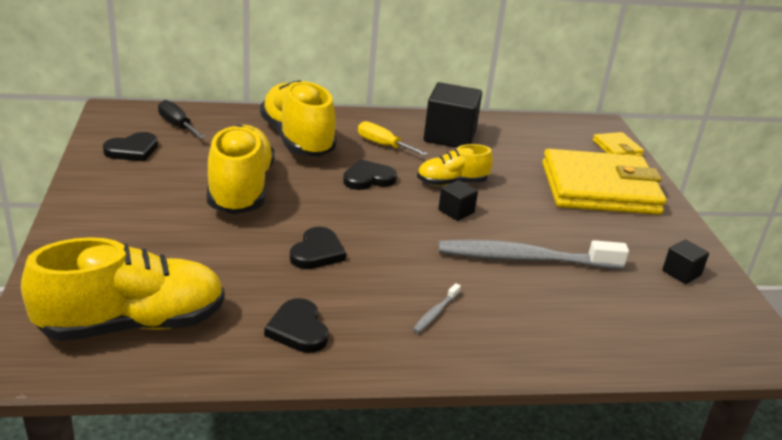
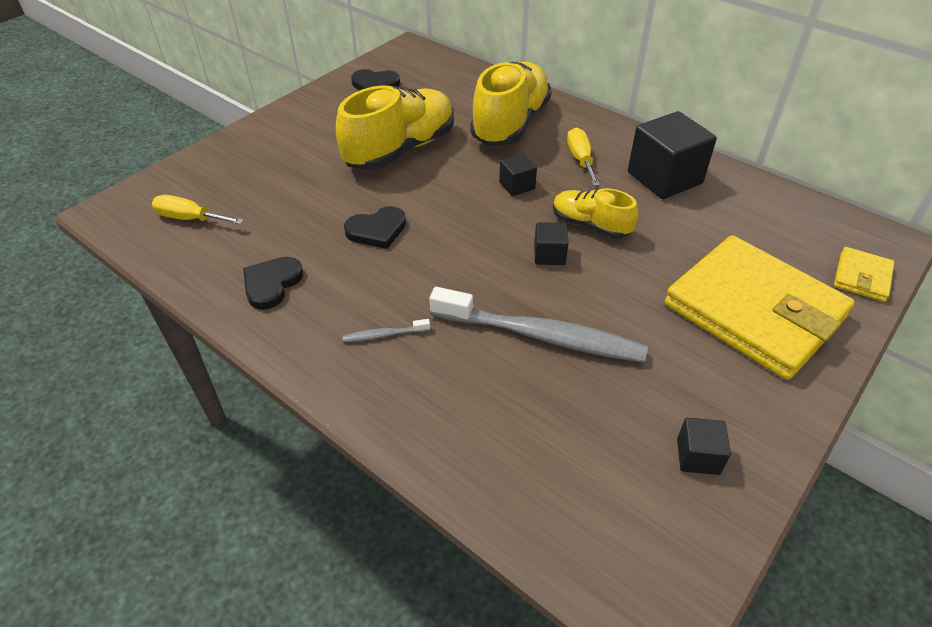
camera: 50 degrees right, 15 degrees up
yellow shoe [21,237,224,341] -> yellow screwdriver [152,195,244,224]
black screwdriver [158,100,205,139] -> none
black heart [343,159,397,190] -> black cube [499,153,537,196]
grey toothbrush [439,240,629,269] -> grey toothbrush turned 150 degrees clockwise [429,287,648,363]

